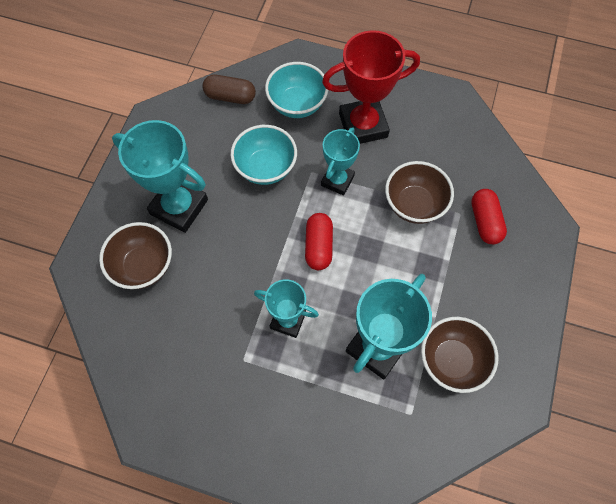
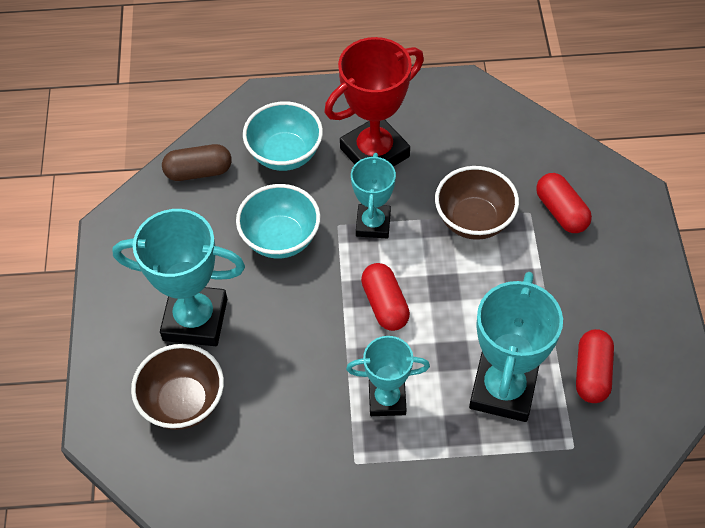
camera: 20 degrees left, 10 degrees down
brown bowl [421,317,498,393] -> red capsule [576,329,614,403]

